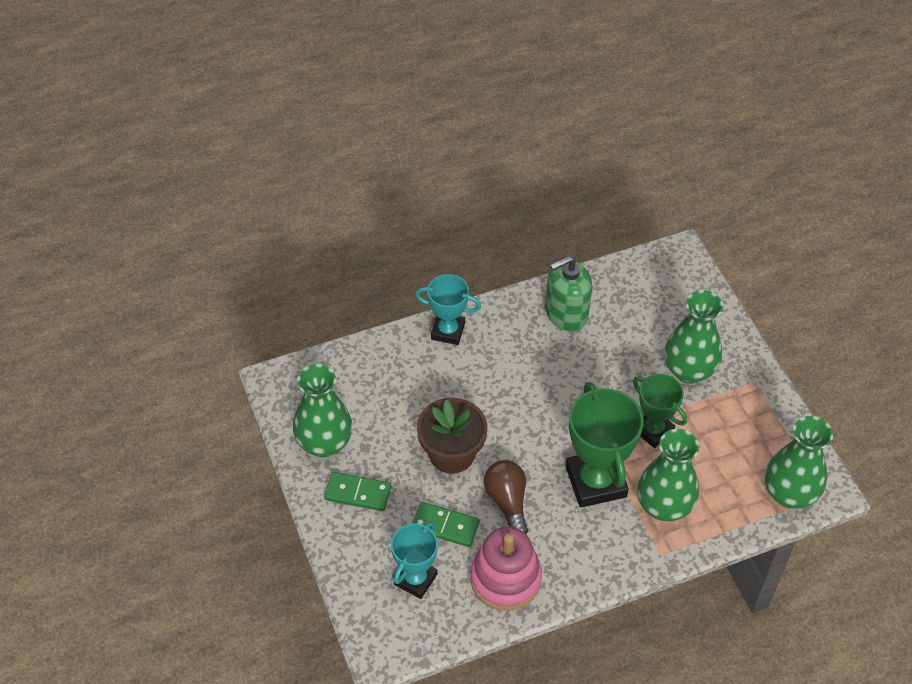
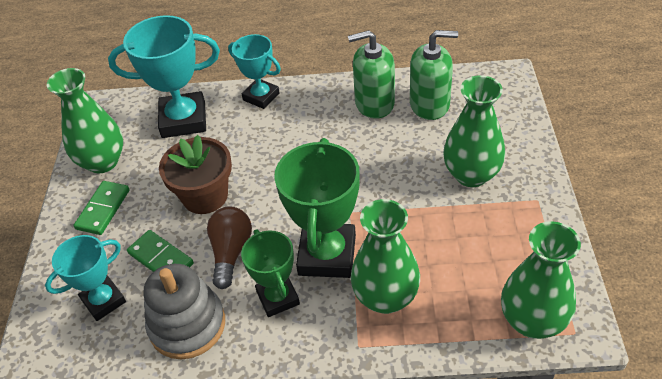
camera: 25 degrees right, 5 degrees down
green domino [324,472,391,511] -> green domino turned 75 degrees clockwise [74,181,130,235]
pink stacking toy [470,527,542,611] -> grey stacking toy [144,264,225,359]
green trophy [633,374,687,448] -> green trophy moved to [241,229,300,317]
none -> turquoise trophy [108,15,220,138]
none -> green soap dispenser [410,30,458,120]

